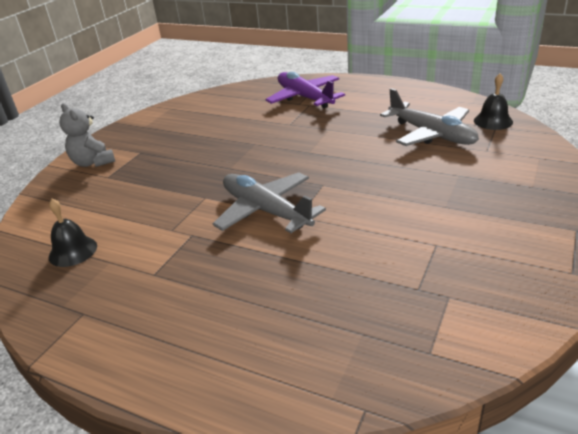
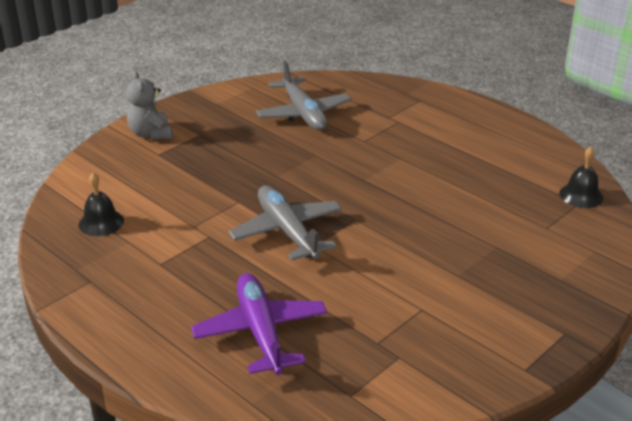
camera: 15 degrees right, 0 degrees up
purple plane [265,72,345,108] -> purple plane moved to [191,273,327,375]
grey plane [380,88,479,146] -> grey plane moved to [256,60,351,130]

